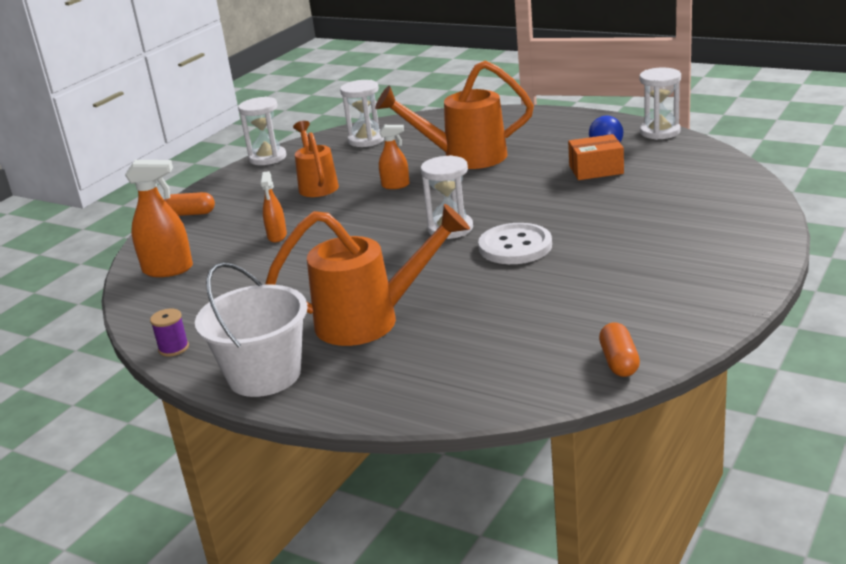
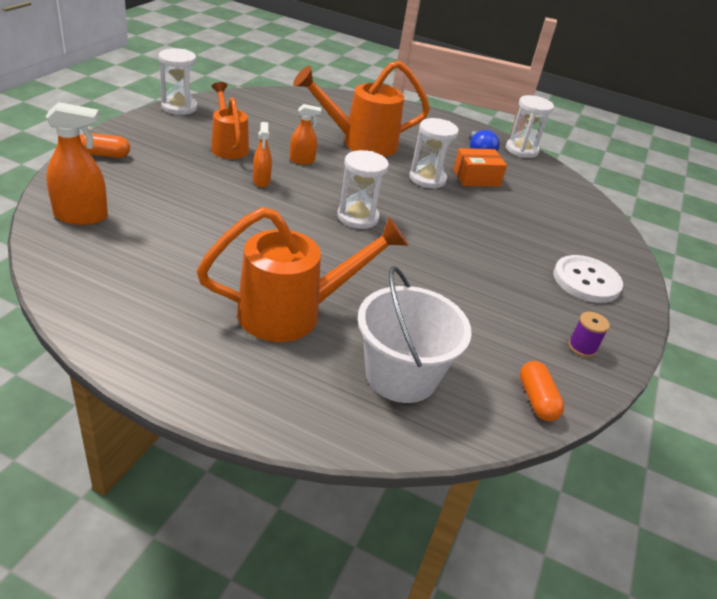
camera: 15 degrees left, 10 degrees up
purple spool [150,308,189,357] -> purple spool moved to [568,312,610,357]
white bucket [195,262,308,397] -> white bucket moved to [357,266,472,403]
orange spray bottle [260,171,287,243] -> orange spray bottle moved to [253,122,272,187]
white hourglass [340,80,384,147] -> white hourglass moved to [409,118,459,189]
white button [478,223,552,264] -> white button moved to [553,255,623,303]

